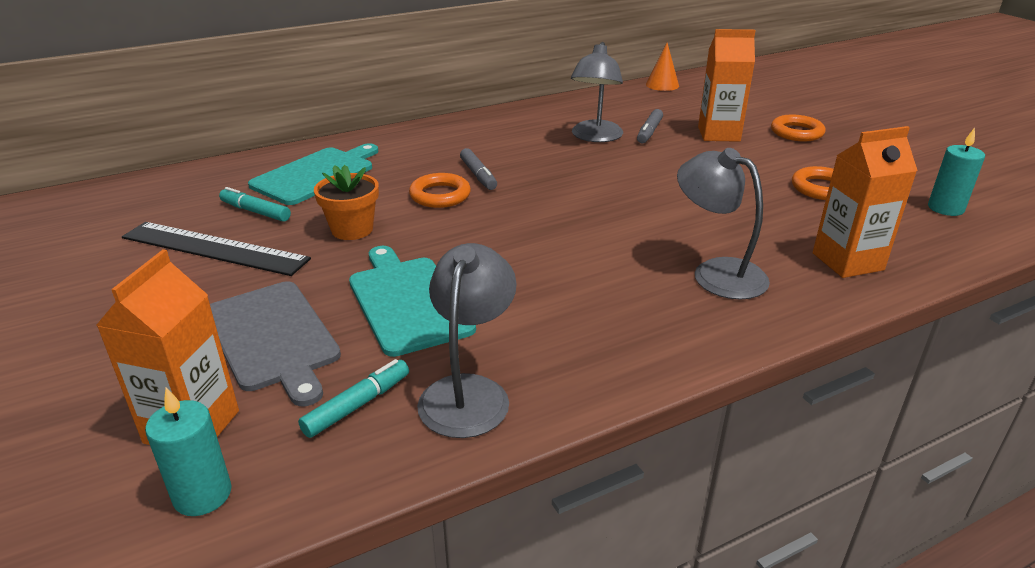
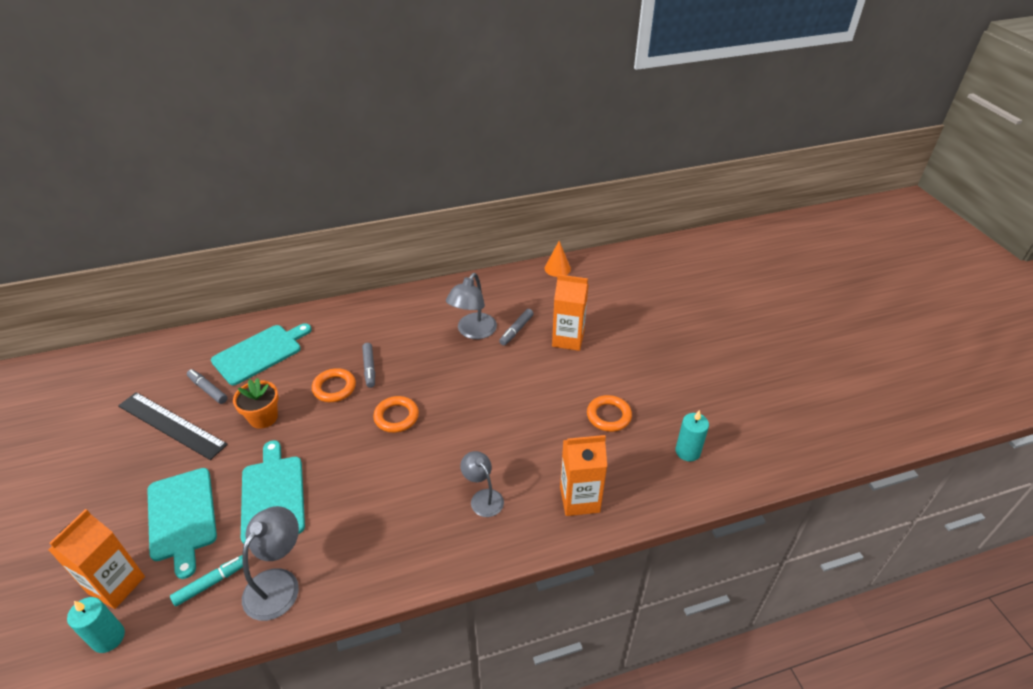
camera: 10 degrees right, 10 degrees up
grey cutting board [210,281,341,406] -> turquoise cutting board [147,468,217,579]
turquoise marker [219,187,291,222] -> grey marker [187,369,227,404]
grey lamp [677,148,770,300] -> grey lamp [460,451,504,517], size x0.67
orange ring [771,115,826,141] -> orange ring moved to [373,396,419,433]

